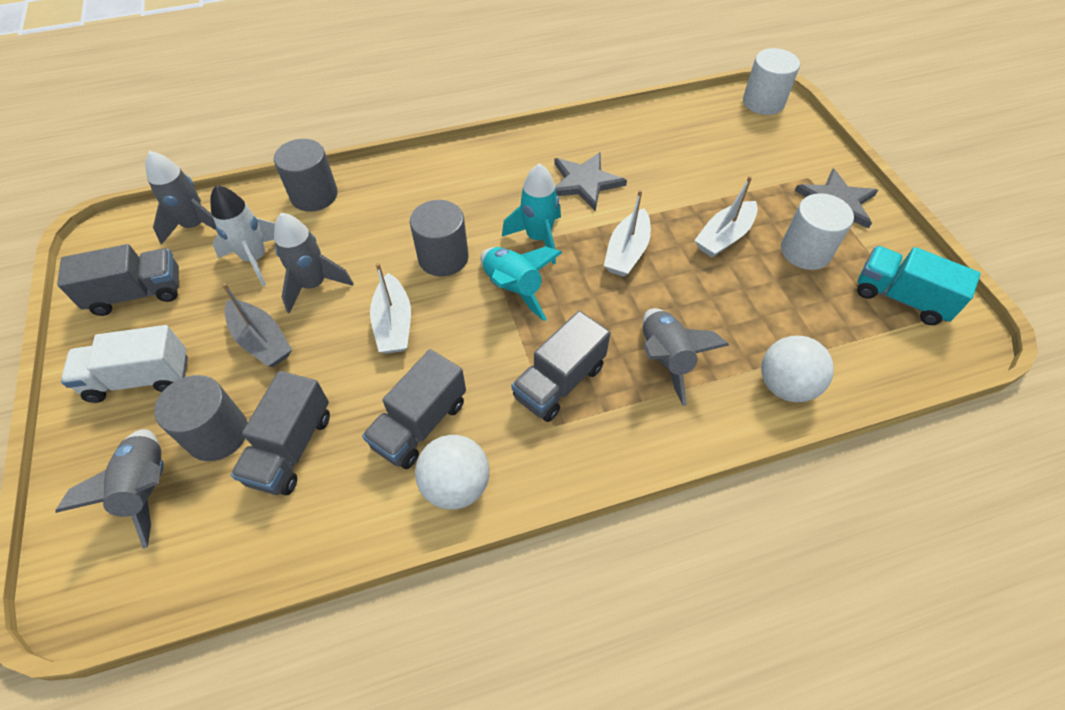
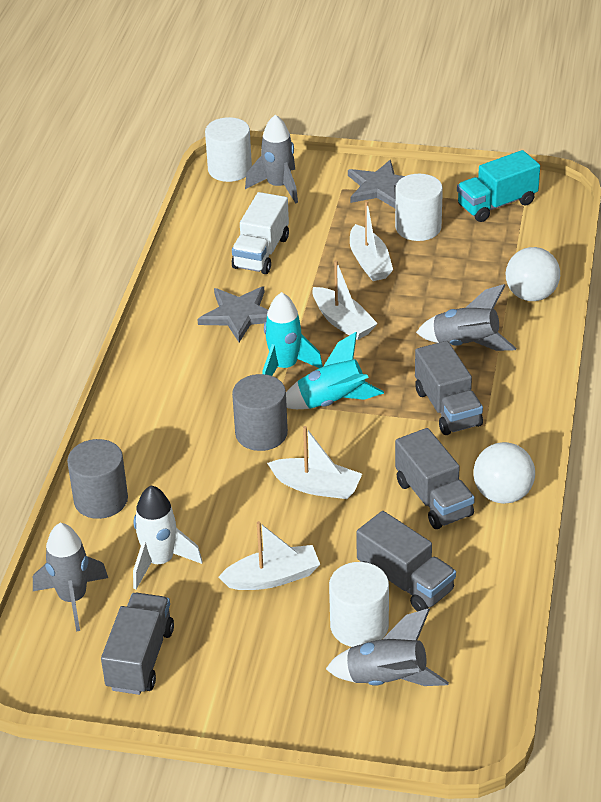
camera: 60 degrees left, 15 degrees down
white truck [61,325,188,403] -> white truck moved to [232,192,289,274]
grey cylinder [154,375,248,461] -> white cylinder [329,562,389,647]
grey boat [222,283,292,367] -> white boat [219,521,320,590]
grey rocket [274,213,354,313] -> grey rocket moved to [245,115,298,204]

